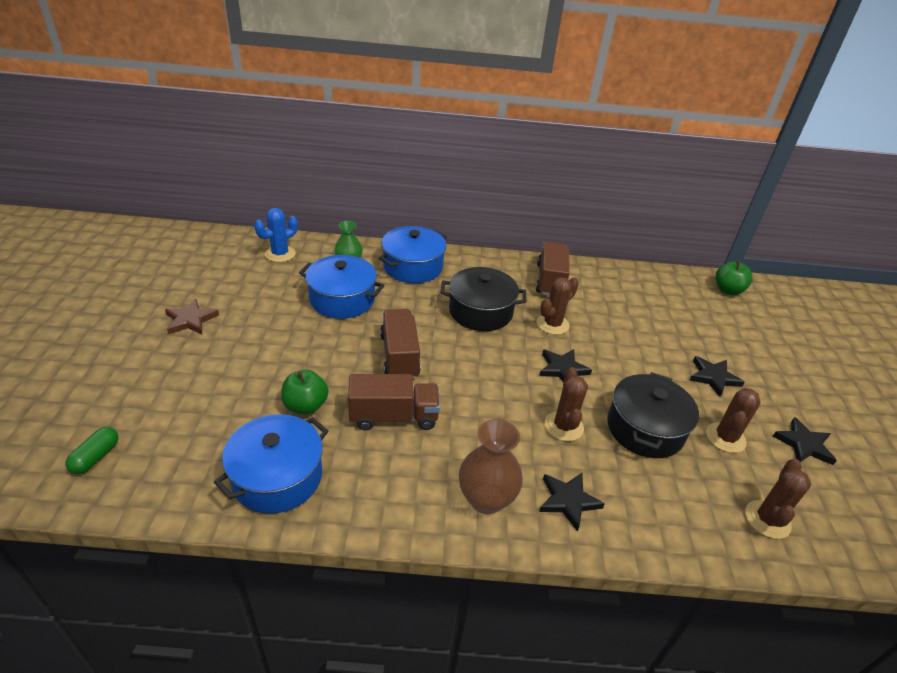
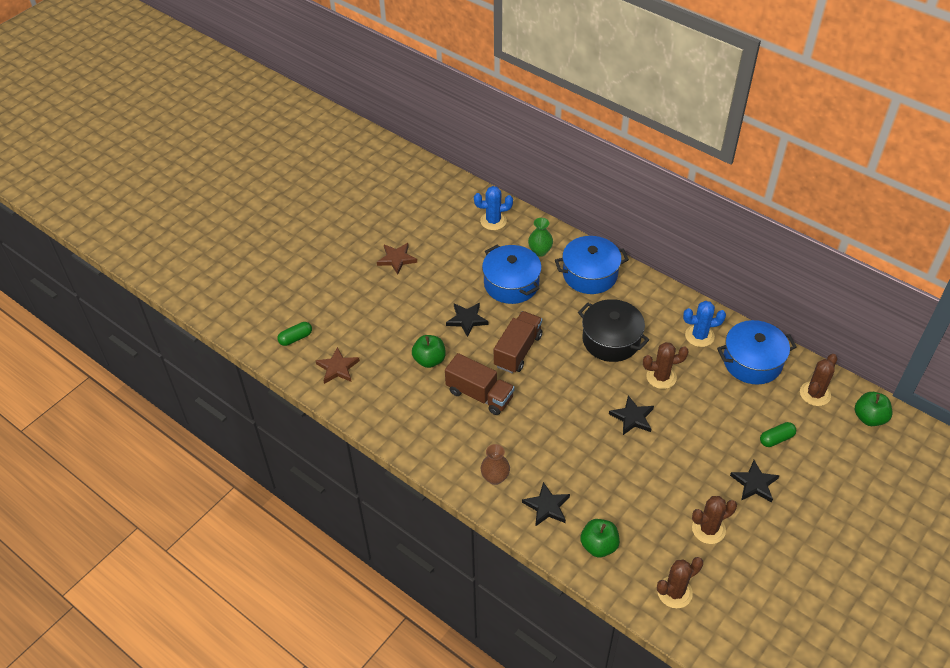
camera: 40 degrees right, 10 degrees up
blue pot [214,414,328,514] -> blue pot moved to [717,320,797,384]
brown vase [459,419,523,514] -> brown vase [480,444,510,485], size x0.66
brown truck [536,242,570,296] -> blue cactus [683,301,726,347]
brown cactus [545,367,588,441] -> brown cactus moved to [800,354,837,406]
black pot [607,372,699,458] -> none
black star [773,417,837,465] -> black star moved to [446,303,488,337]
none -> brown star [316,347,360,384]
none -> green apple [580,519,620,557]
none -> green capsule [760,422,796,447]

